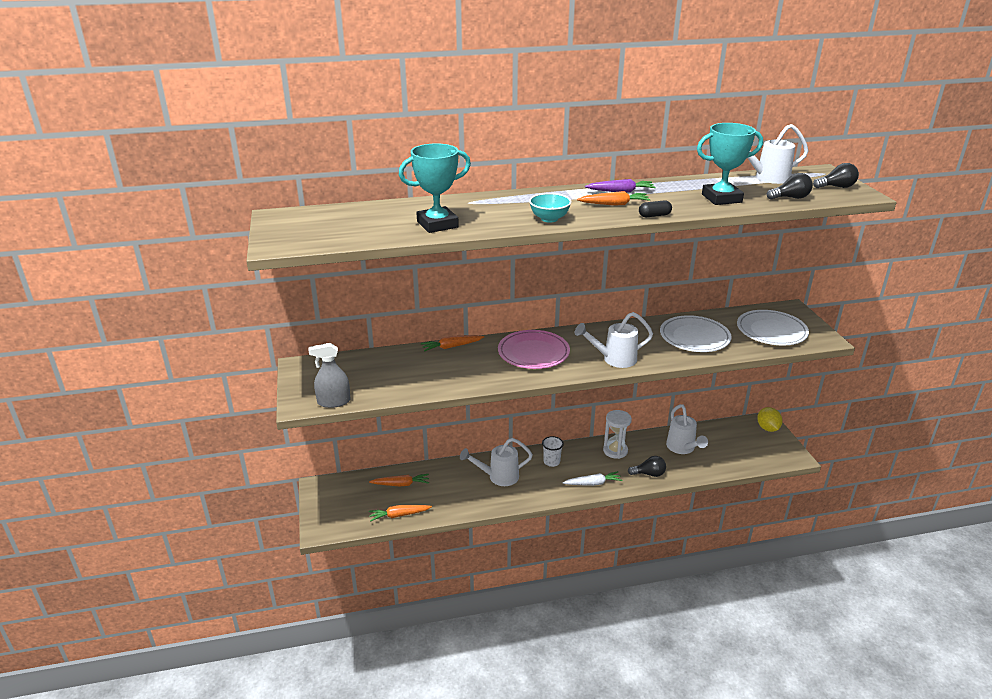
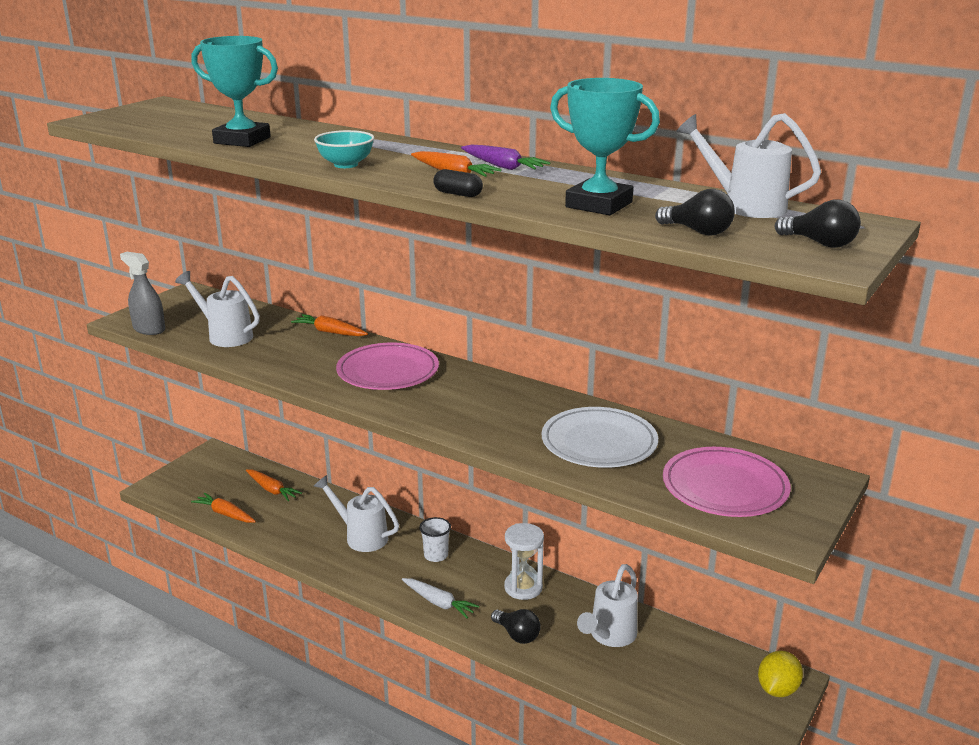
camera: 45 degrees right, 5 degrees down
white watering can [575,312,653,368] -> white watering can moved to [175,271,260,347]
white plate [737,310,809,345] -> pink plate [663,447,791,517]

